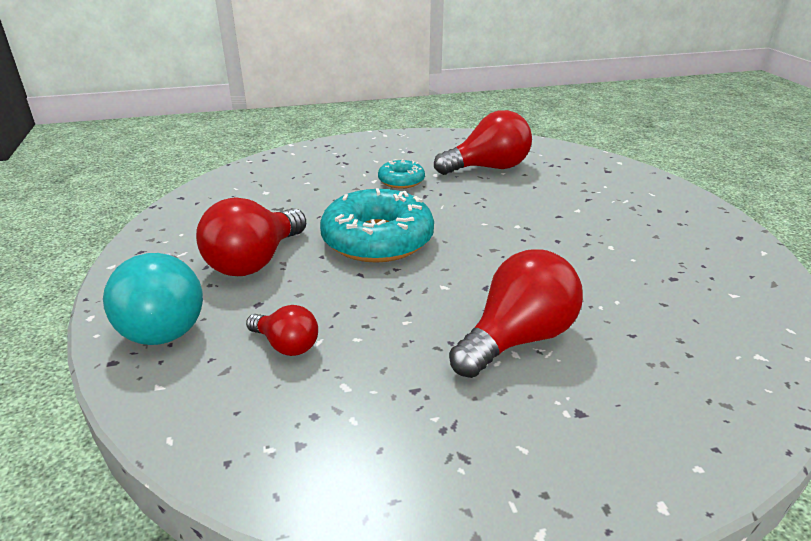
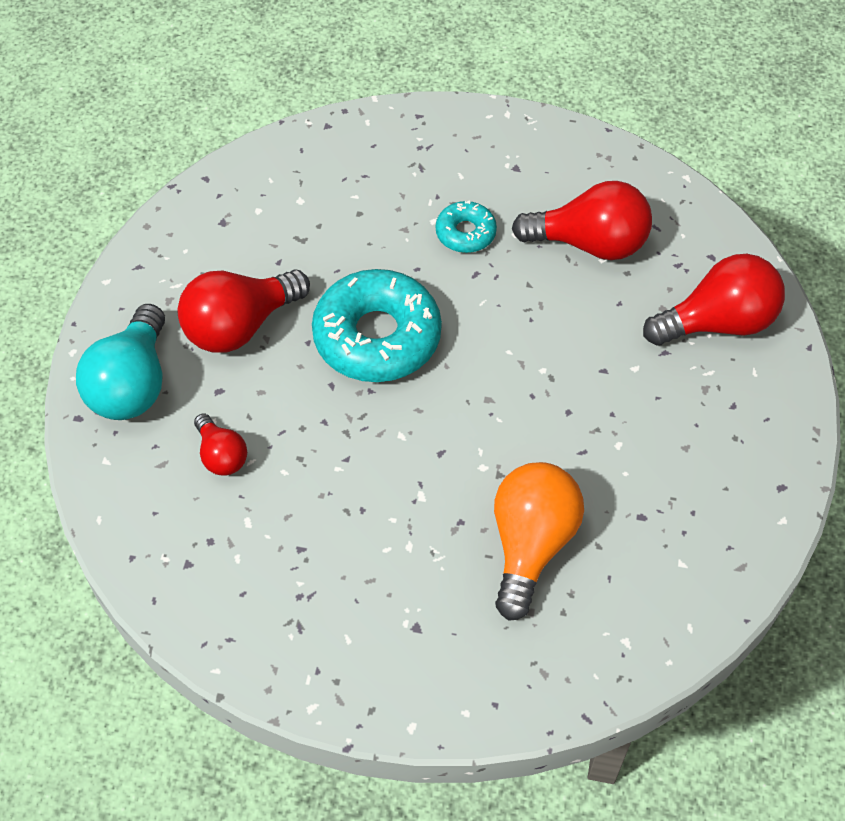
camera: 25 degrees right, 25 degrees up
red light bulb [449,249,583,378] -> red light bulb moved to [643,254,785,345]
none -> orange light bulb [494,462,584,621]

